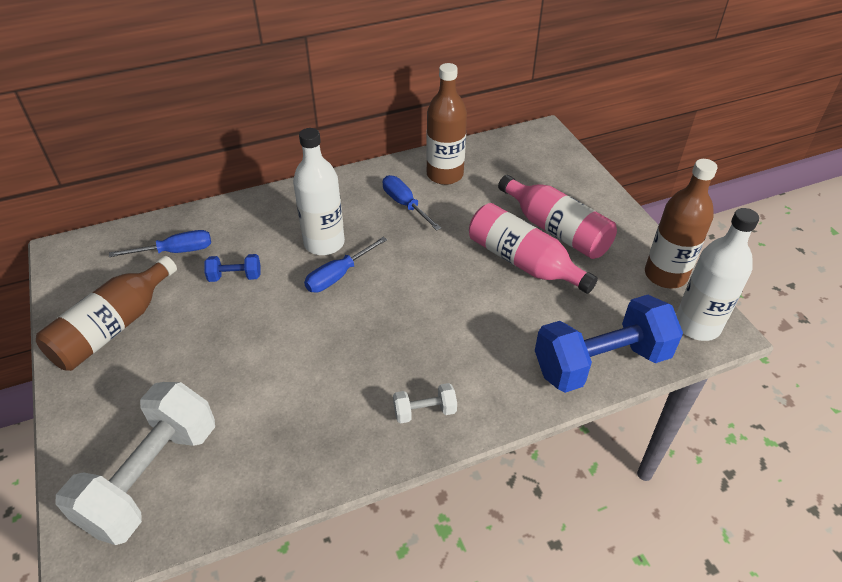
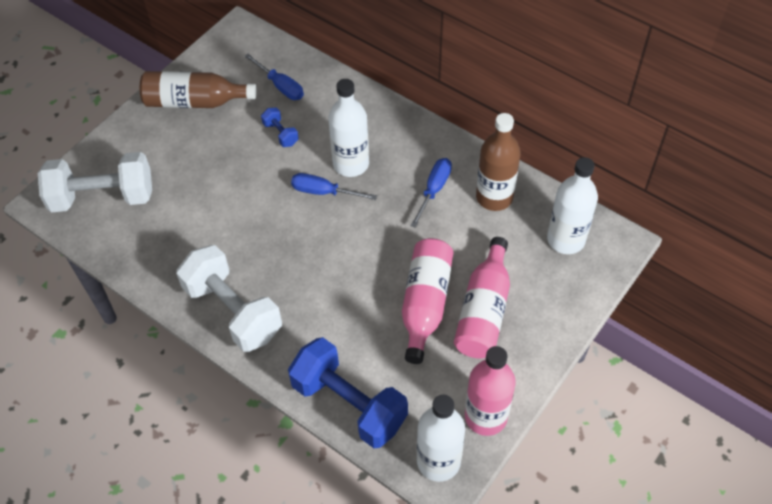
camera: 60 degrees right, 10 degrees up
white dumbbell [393,383,457,424] -> white dumbbell [176,245,282,352], size x2.29
brown bottle [645,159,717,288] -> pink bottle [465,346,516,436]
none -> white bottle [547,157,598,254]

